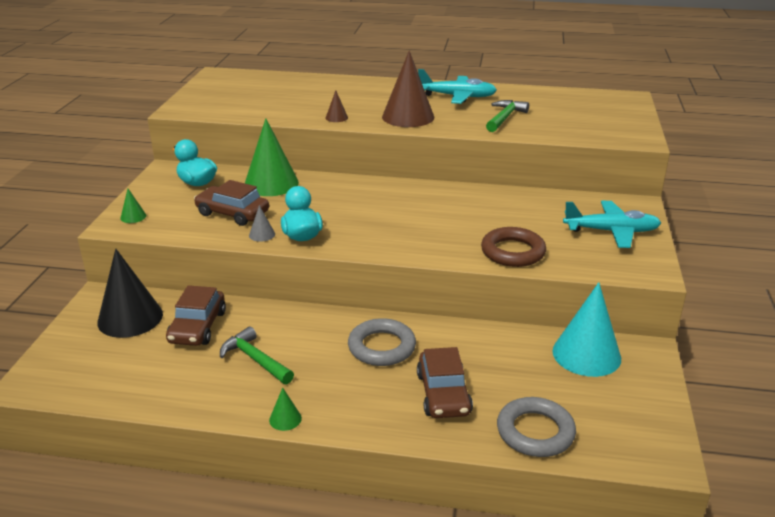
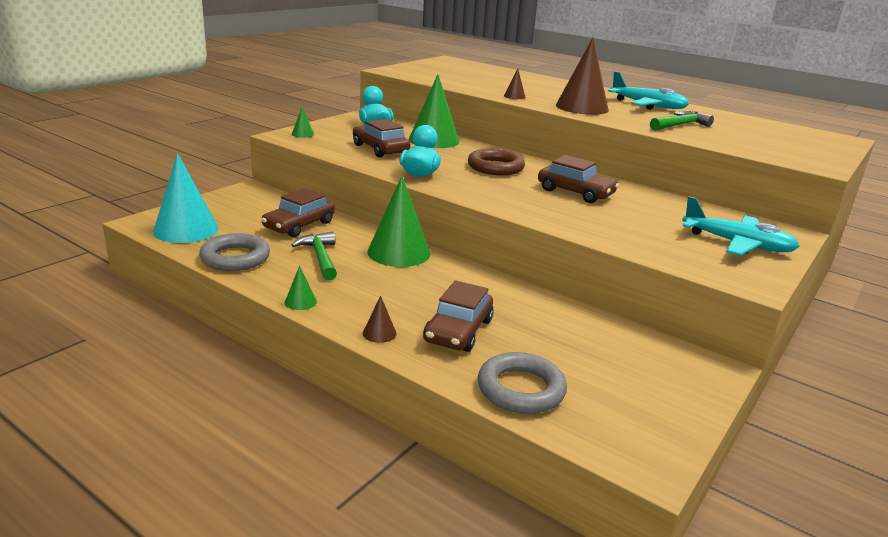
camera: 25 degrees right, 5 degrees down
black cone [97,249,163,338] -> none
grey cone [249,205,275,242] -> none
grey ring [348,318,416,366] -> grey ring moved to [199,233,270,271]
brown ring [481,227,546,267] -> brown ring moved to [468,149,525,175]
turquoise cone [552,282,621,377] -> turquoise cone moved to [153,153,219,243]
none -> brown cone [363,296,397,343]
none -> green cone [367,176,431,267]
none -> brown car [538,155,619,203]

